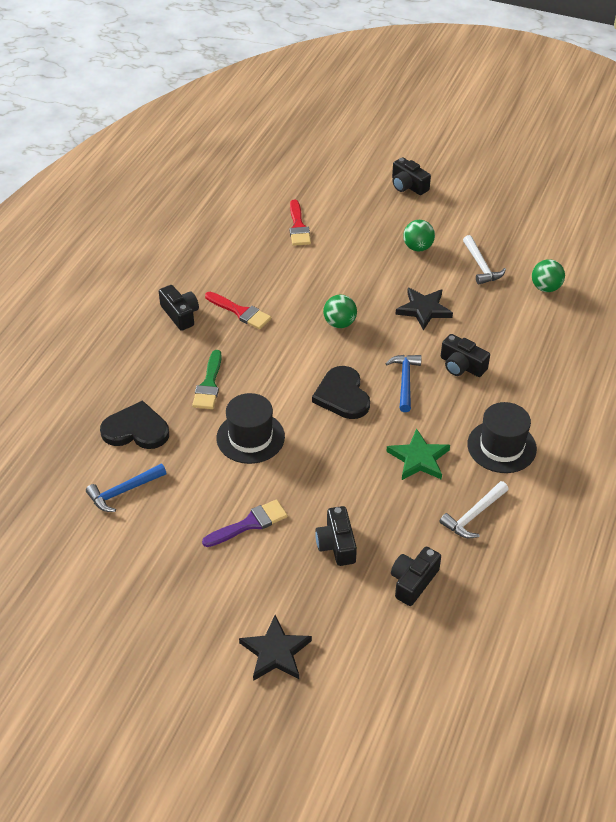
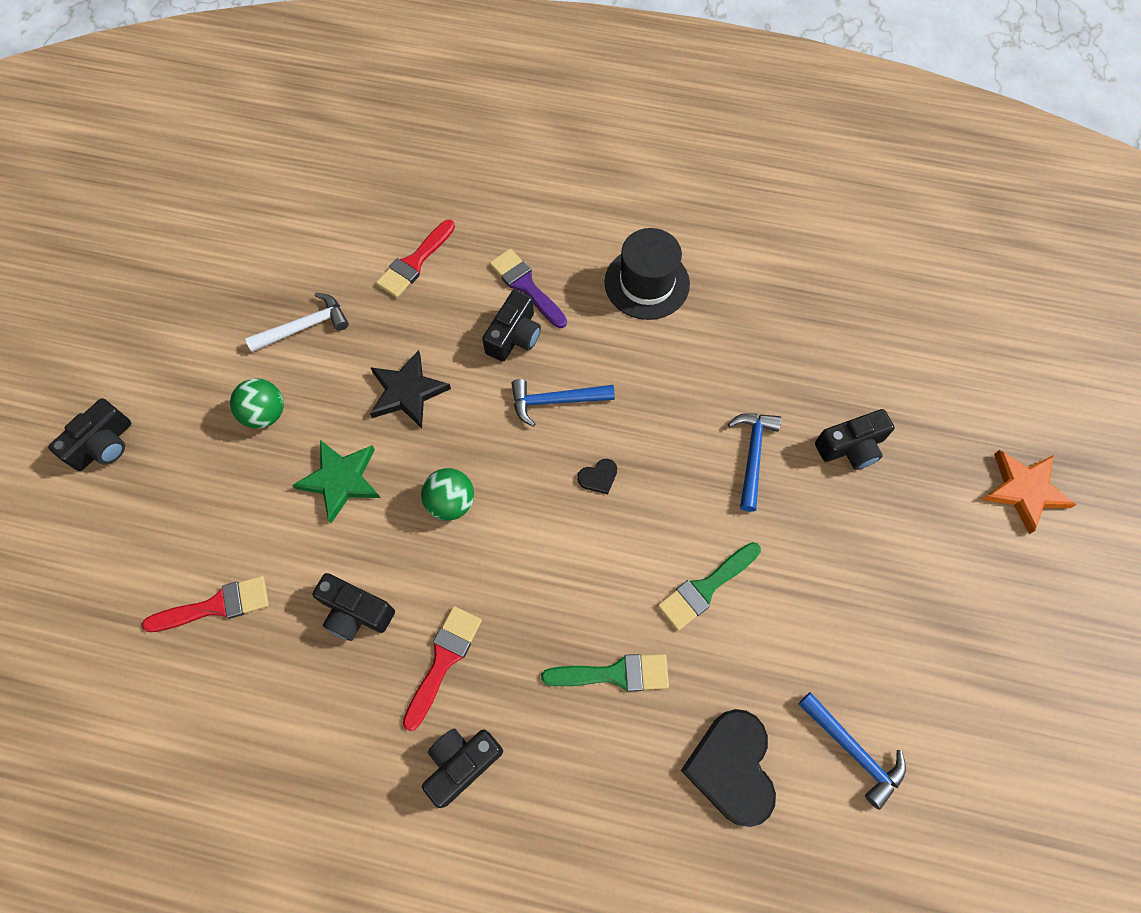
camera: 100 degrees left, 20 degrees up
purple brush [202,499,288,547] -> purple brush moved to [489,249,567,328]
black hat [216,393,285,464] -> green brush [658,542,761,631]
black star [239,615,312,681] -> orange star [982,450,1077,534]
black heart [312,366,370,419] -> black heart [577,459,617,494], size x0.44
green star [386,428,450,480] -> green star moved to [292,440,380,523]
black camera [391,546,441,606] -> black camera moved to [312,573,395,641]
white hammer [440,481,509,538] -> none
green ball [532,259,565,292] -> none
none -> red brush [376,220,455,298]
none -> blue hammer [728,413,782,512]

